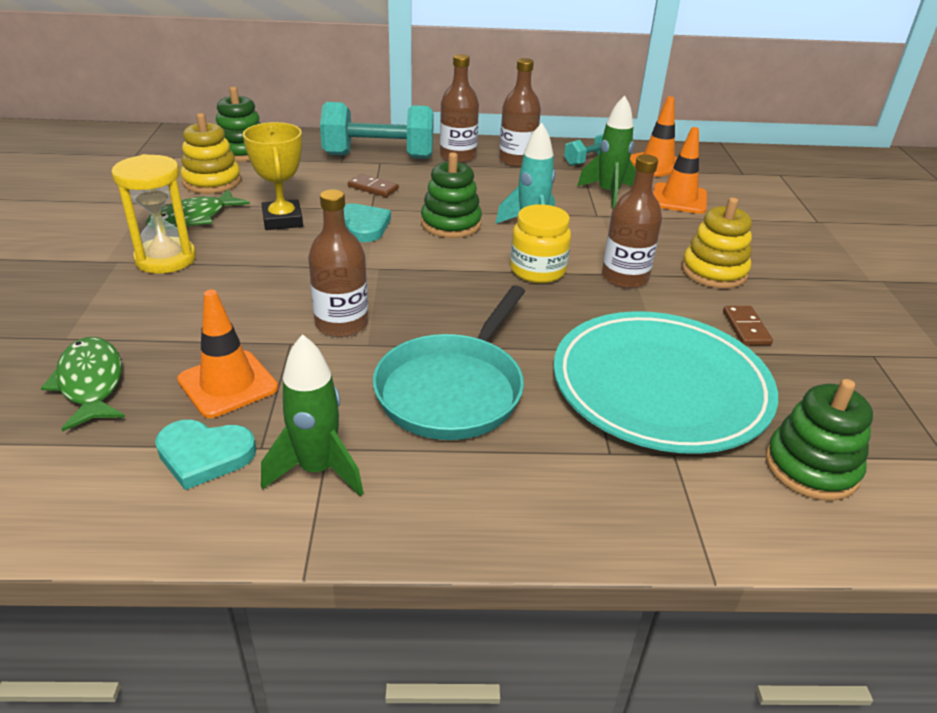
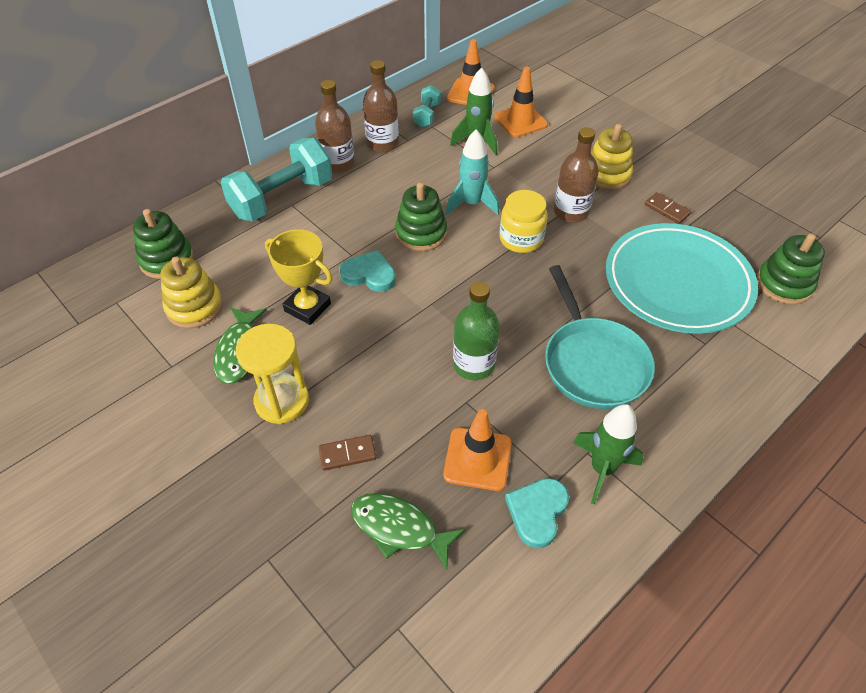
camera: 40 degrees left, 15 degrees up
turquoise heart [155,420,256,490] -> turquoise heart turned 150 degrees clockwise [505,478,569,548]
brown bottle [308,189,368,337] -> green bottle [453,282,500,380]
brown domino [348,174,399,197] -> brown domino moved to [319,435,377,471]

